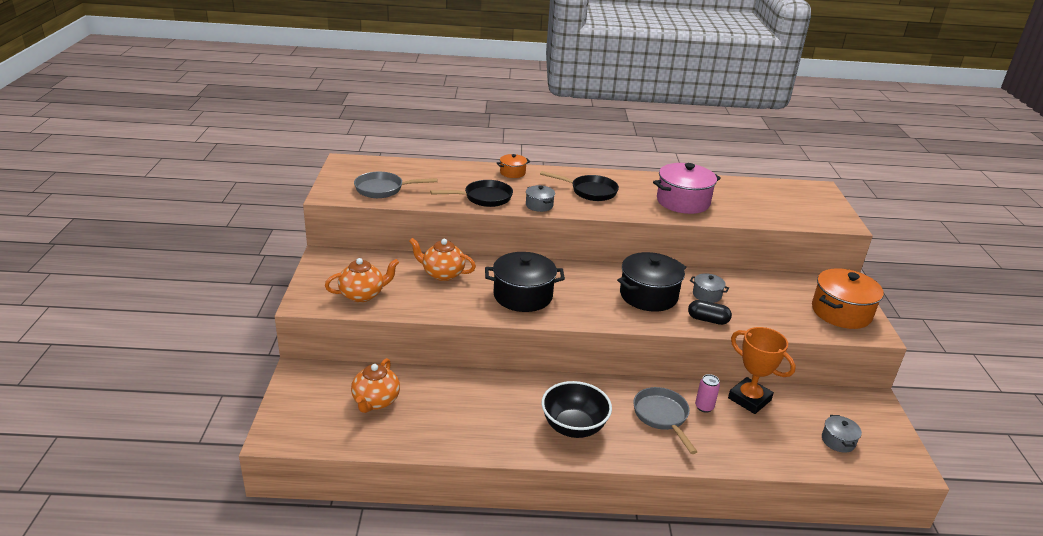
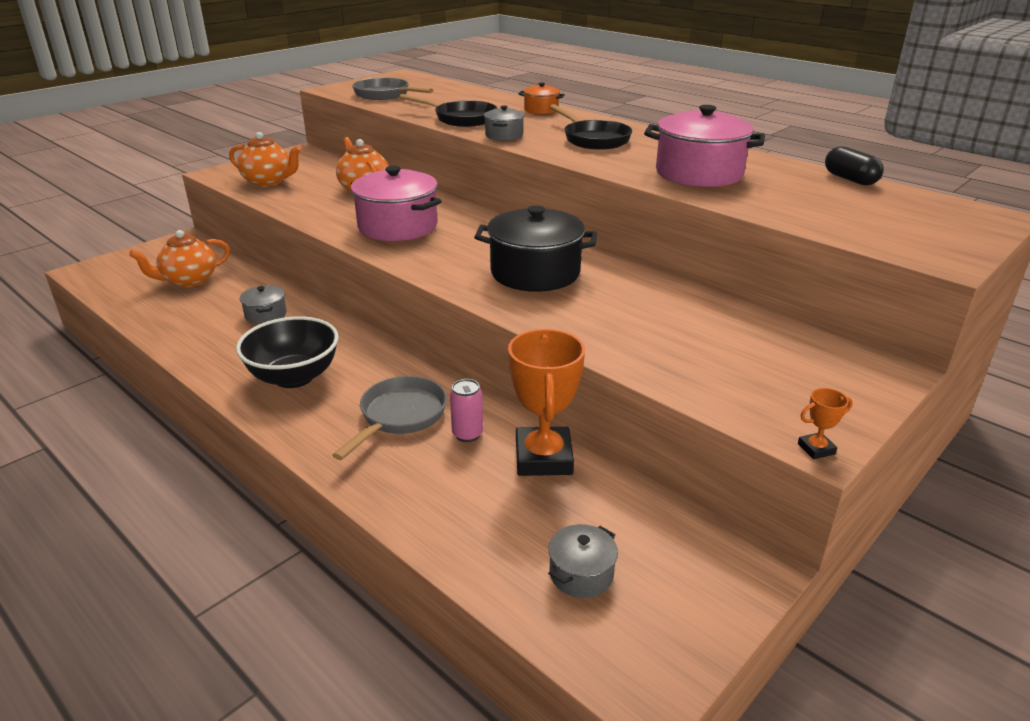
camera: 45 degrees right, 0 degrees up
black pot [485,252,565,312] -> pink pot [351,166,441,241]
black capsule [688,300,732,325] -> black capsule moved to [825,146,884,185]
grey pot [690,273,729,303] -> grey pot moved to [240,285,287,324]
orange pot [812,268,884,329] -> none
none -> orange trophy [798,388,853,459]

